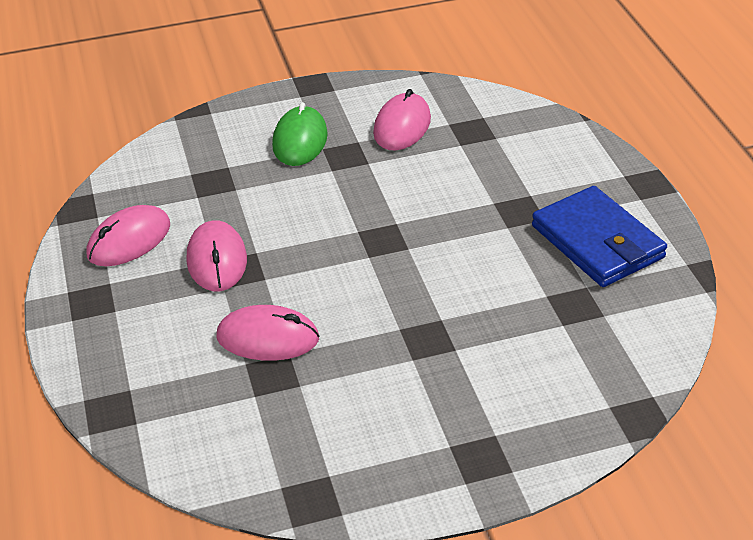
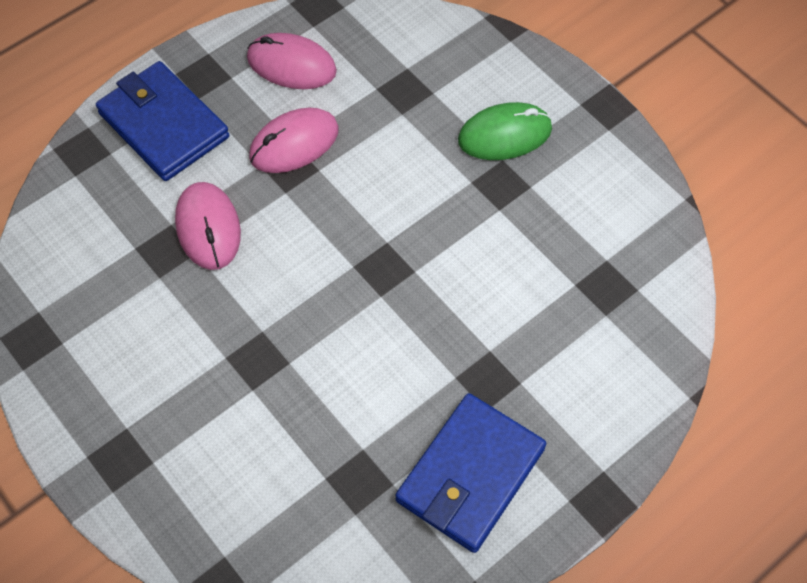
camera: 65 degrees right, 20 degrees up
pink mouse [373,89,431,150] -> none
none -> blue wallet [96,61,229,181]

